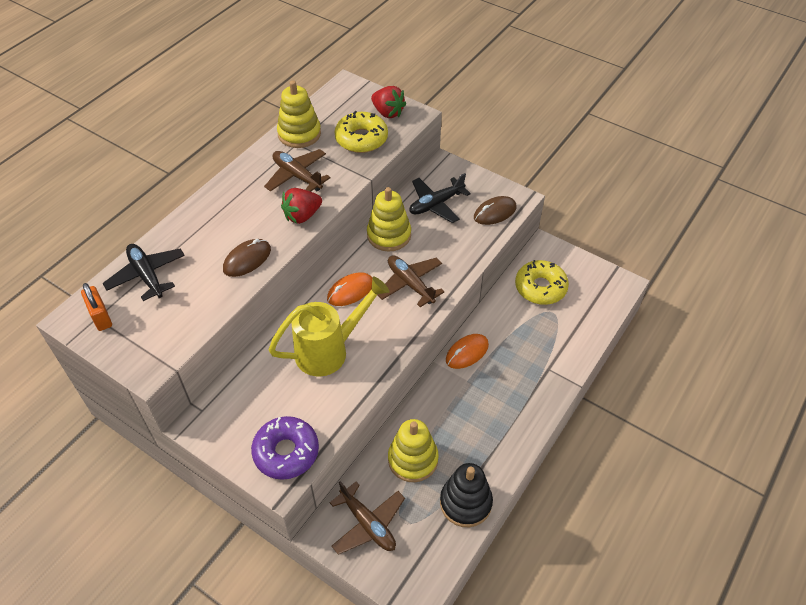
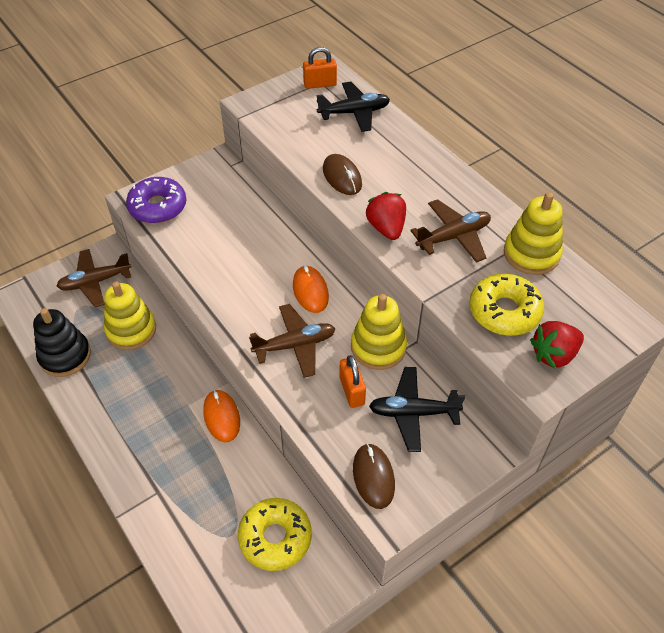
camera: 110 degrees right, 0 degrees up
yellow watering can [269,277,389,377] -> none
black plane [410,173,471,223] -> black plane turned 75 degrees counterclockwise [369,367,466,452]
none -> orange padlock [339,355,366,408]

